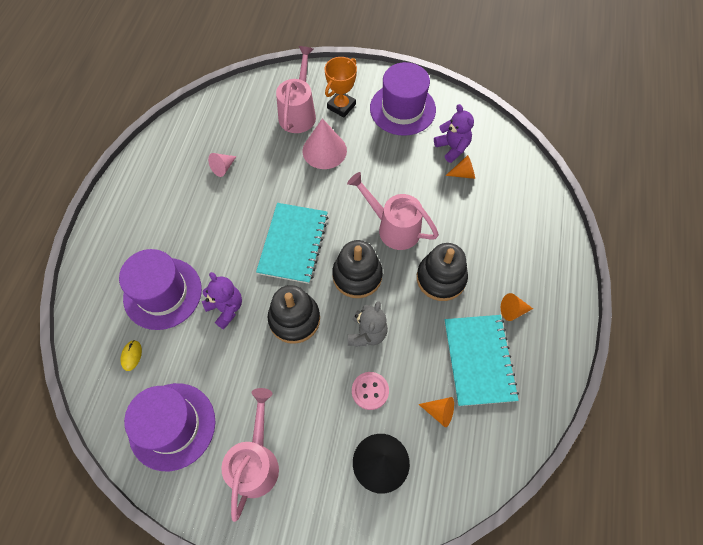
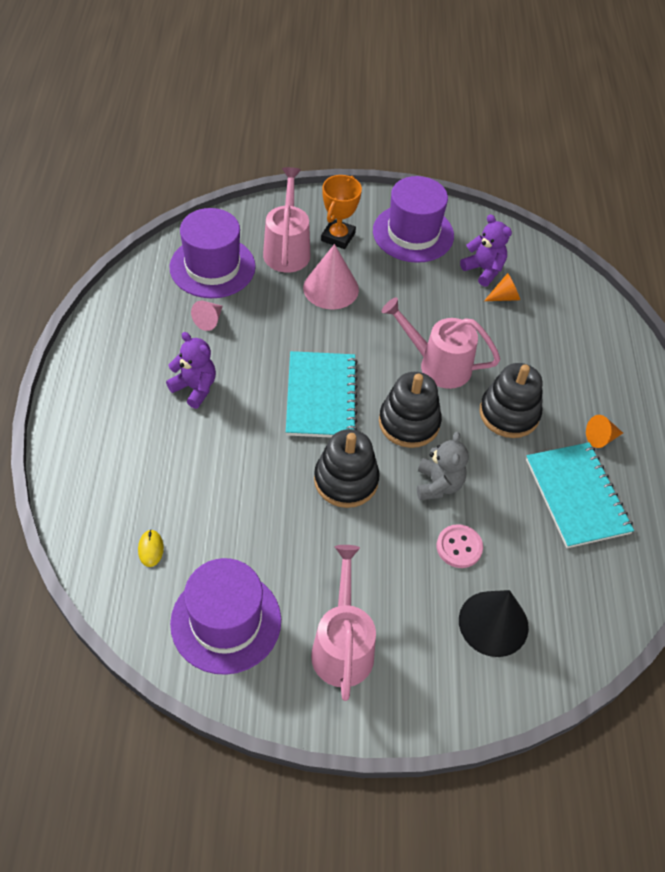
camera: 15 degrees left, 10 degrees down
purple hat [119,249,202,330] -> purple hat moved to [169,208,256,298]
purple teddy bear [202,272,242,329] -> purple teddy bear moved to [166,332,216,409]
orange cone [418,397,454,427] -> none

